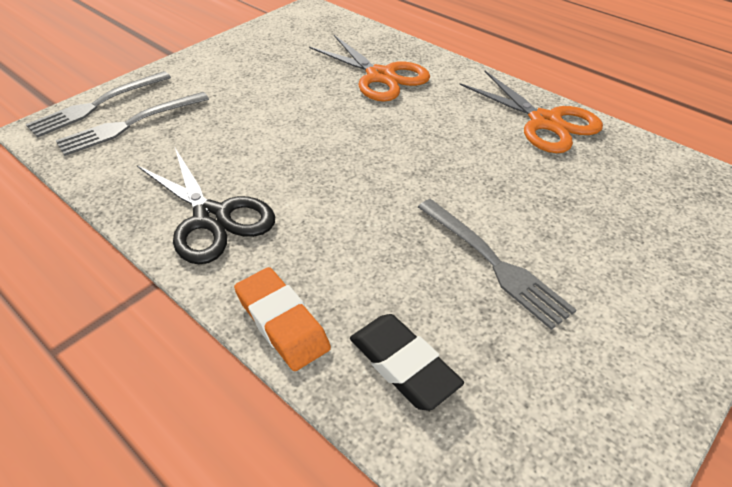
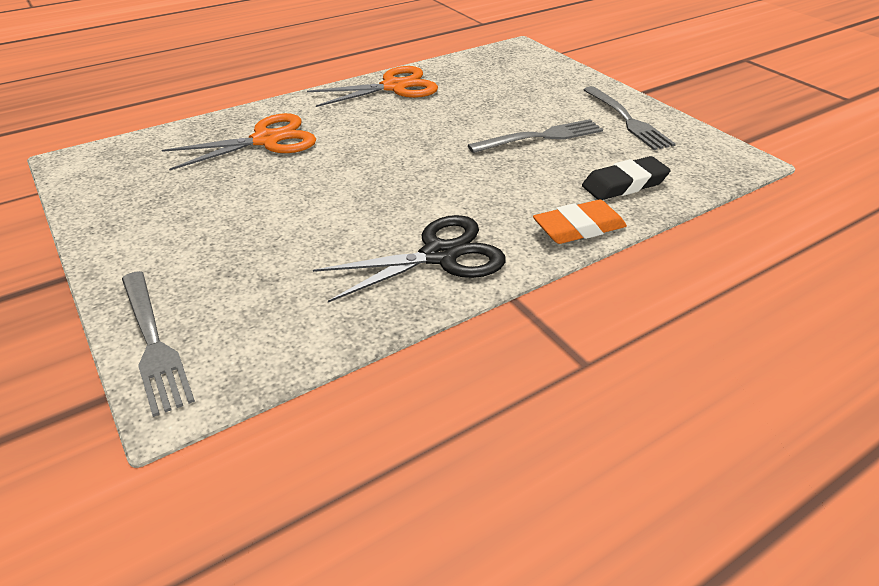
camera: 75 degrees left, 5 degrees down
grey fork [56,92,209,156] -> grey fork moved to [584,86,676,150]

